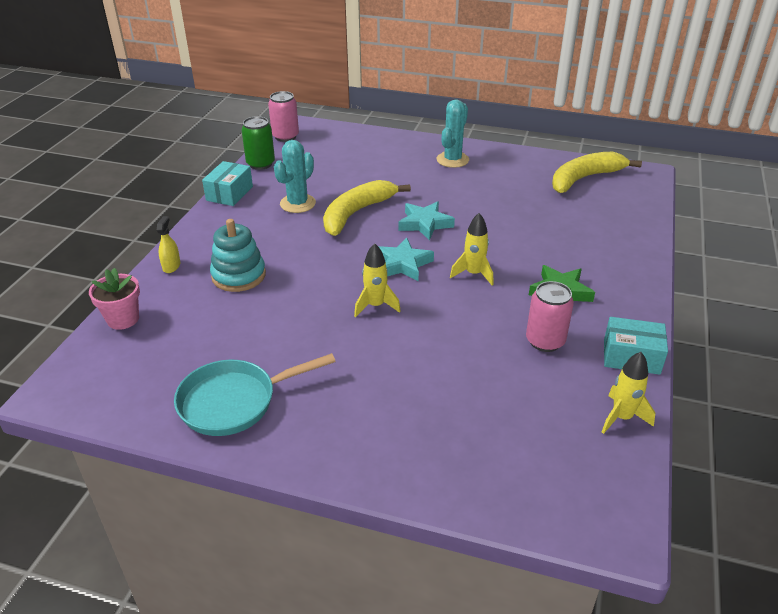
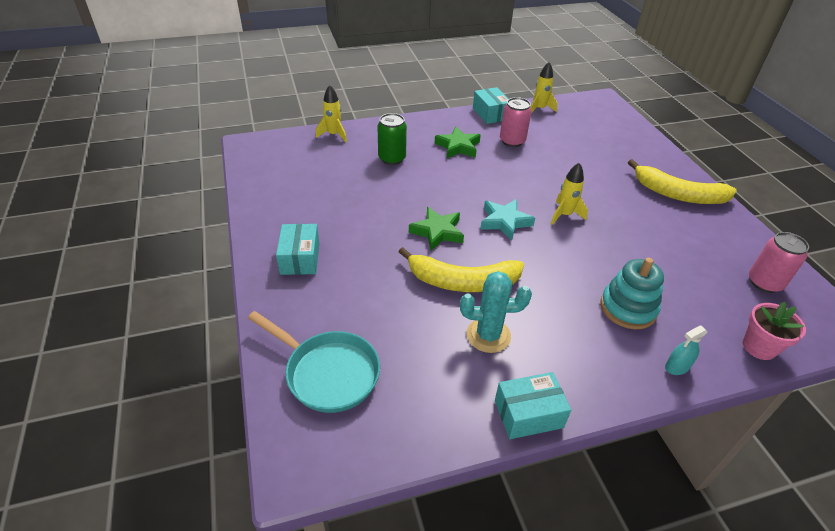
camera: 125 degrees left, 5 degrees up
yellow spray bottle [157,216,181,273] -> turquoise spray bottle [665,326,708,375]
turquoise pan [174,353,336,436] -> turquoise pan moved to [248,311,380,413]
green can [241,116,275,170] -> green can moved to [377,113,407,165]
pink can [268,91,299,142] -> pink can moved to [749,232,809,293]
turquoise star [399,201,455,241] -> green star [409,207,464,251]
turquoise cactus [437,99,469,168] -> turquoise box [276,224,319,275]
yellow rocket [450,213,493,285] -> yellow rocket moved to [316,85,347,143]
yellow banana [552,151,642,193] -> yellow banana moved to [628,159,737,204]

